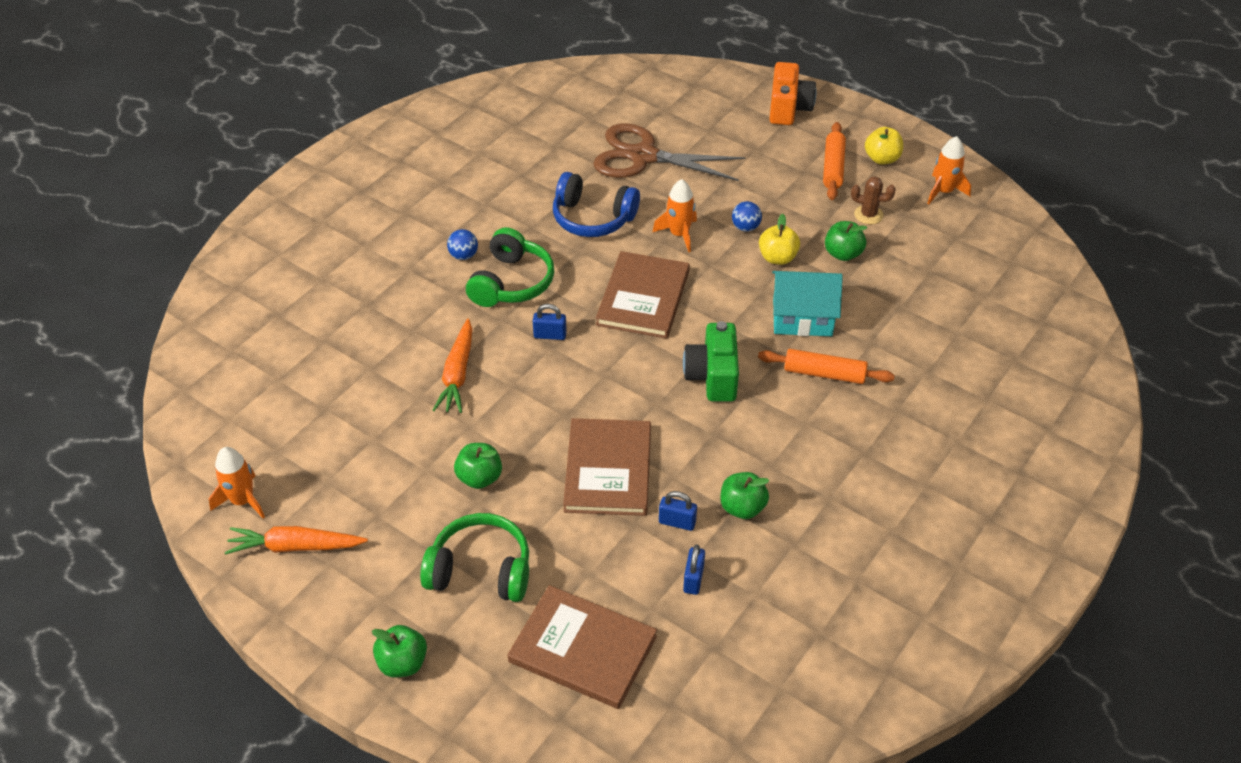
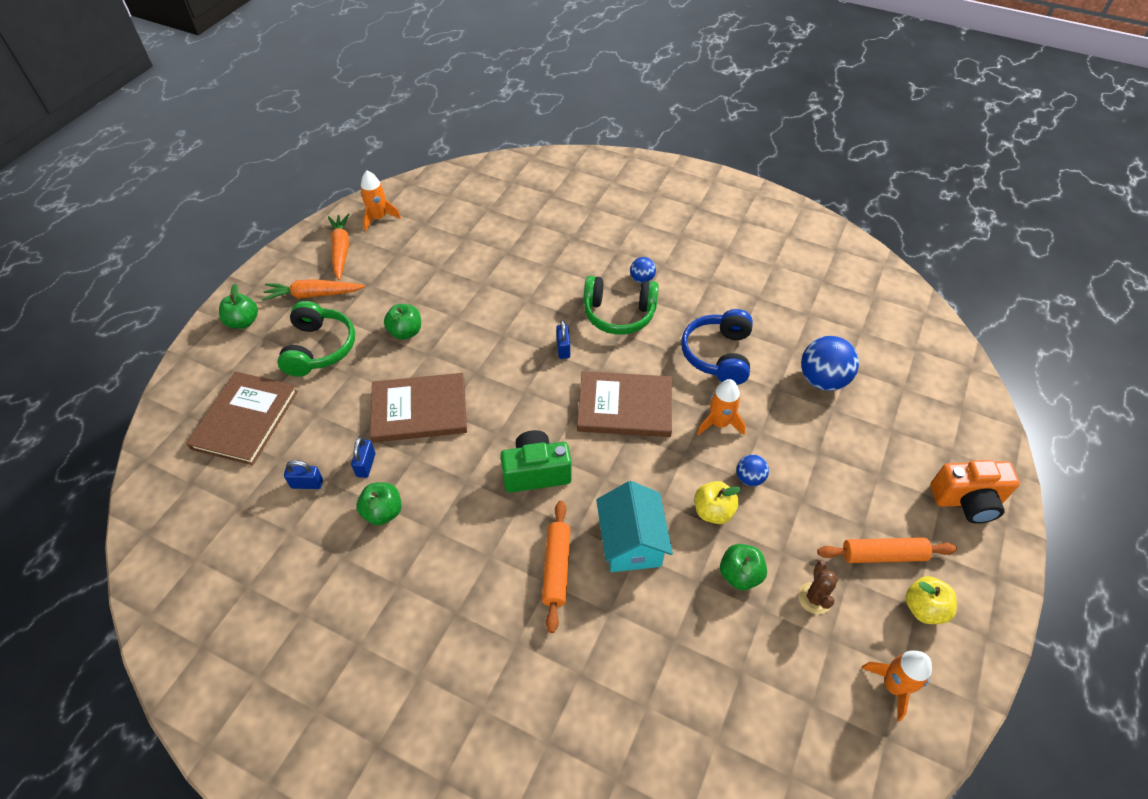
camera: 80 degrees right, 5 degrees up
orange carrot [433,319,472,413] -> orange carrot moved to [262,279,365,301]
brown scissors [593,123,746,181] -> blue ball [801,336,859,391]

